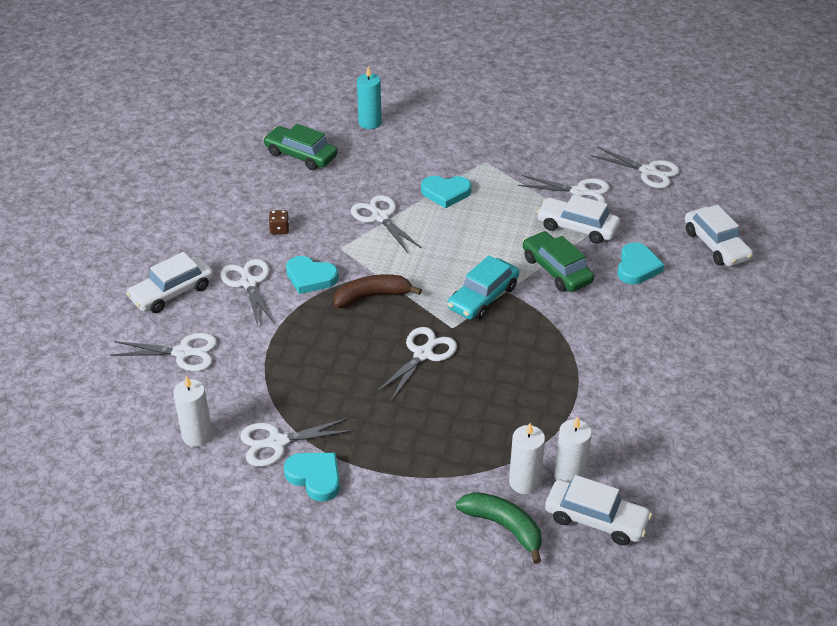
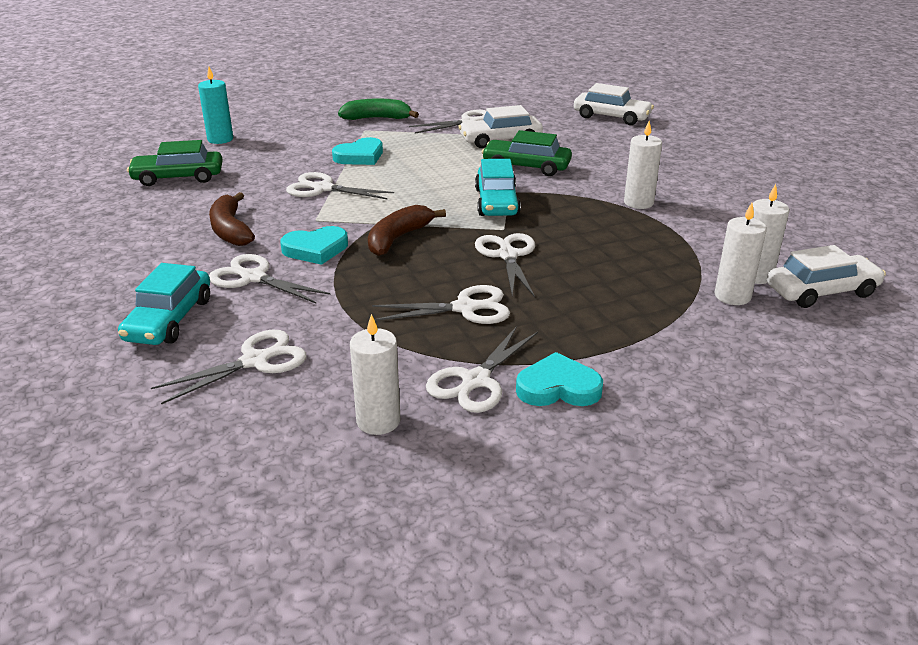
camera: 40 degrees left, 10 degrees down
white car [126,252,213,313] -> turquoise car [118,263,210,345]
brown dice [269,210,289,234] -> brown banana [209,192,255,246]
green banana [456,492,542,564] -> green banana moved to [338,98,419,120]
white scissors [591,147,680,188] -> white scissors moved to [372,285,510,324]
turquoise heart [617,242,664,284] -> none
none -> white candle [624,121,662,209]

